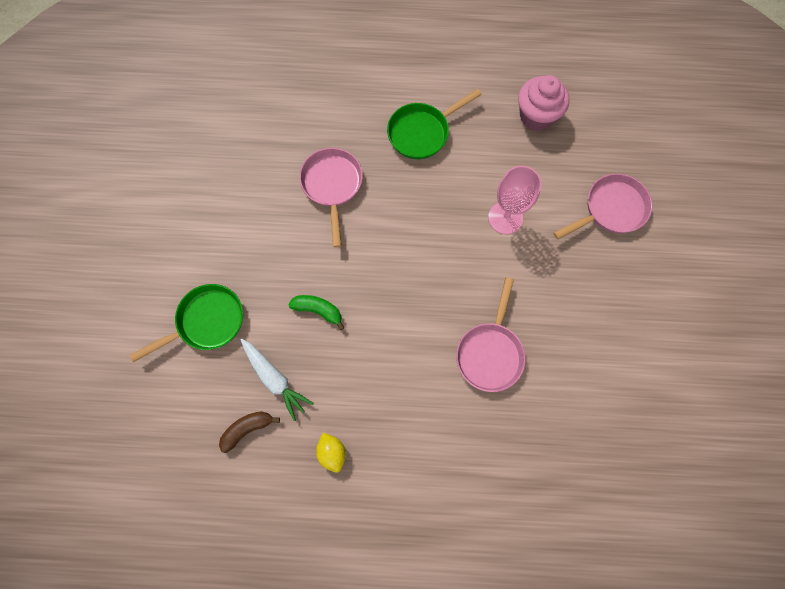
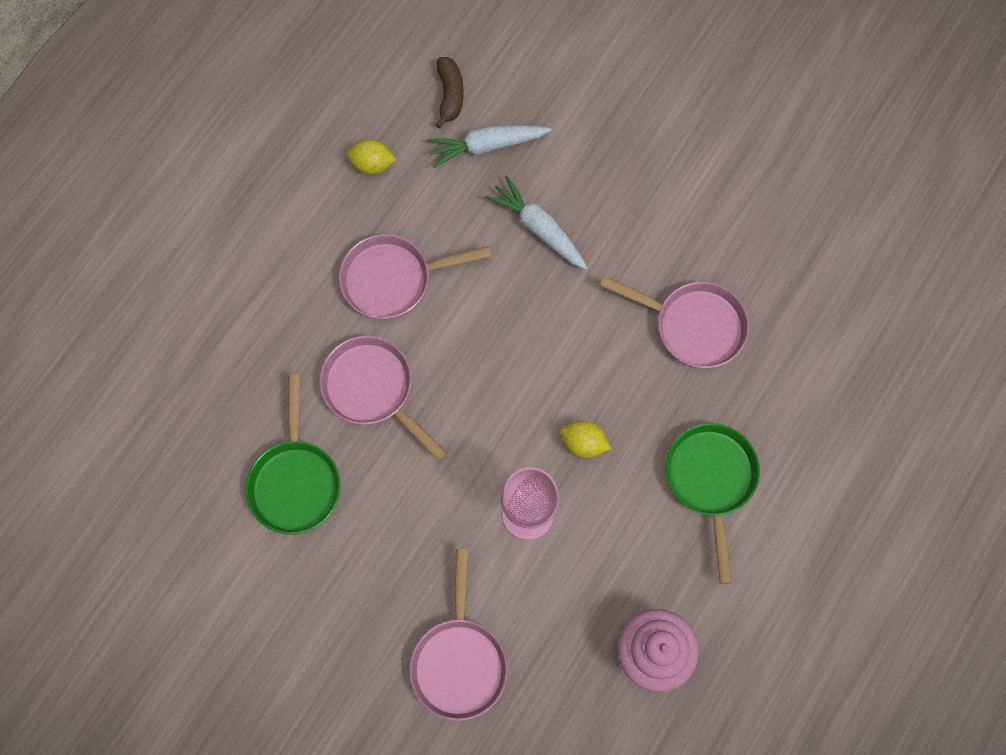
camera: 120 degrees right, 0 degrees up
green pan [130,284,243,362] -> green pan moved to [246,374,340,534]
green banana [288,295,345,330] -> white carrot [485,176,588,270]
none -> pink pan [339,234,492,319]
none -> yellow lemon [560,420,611,458]

